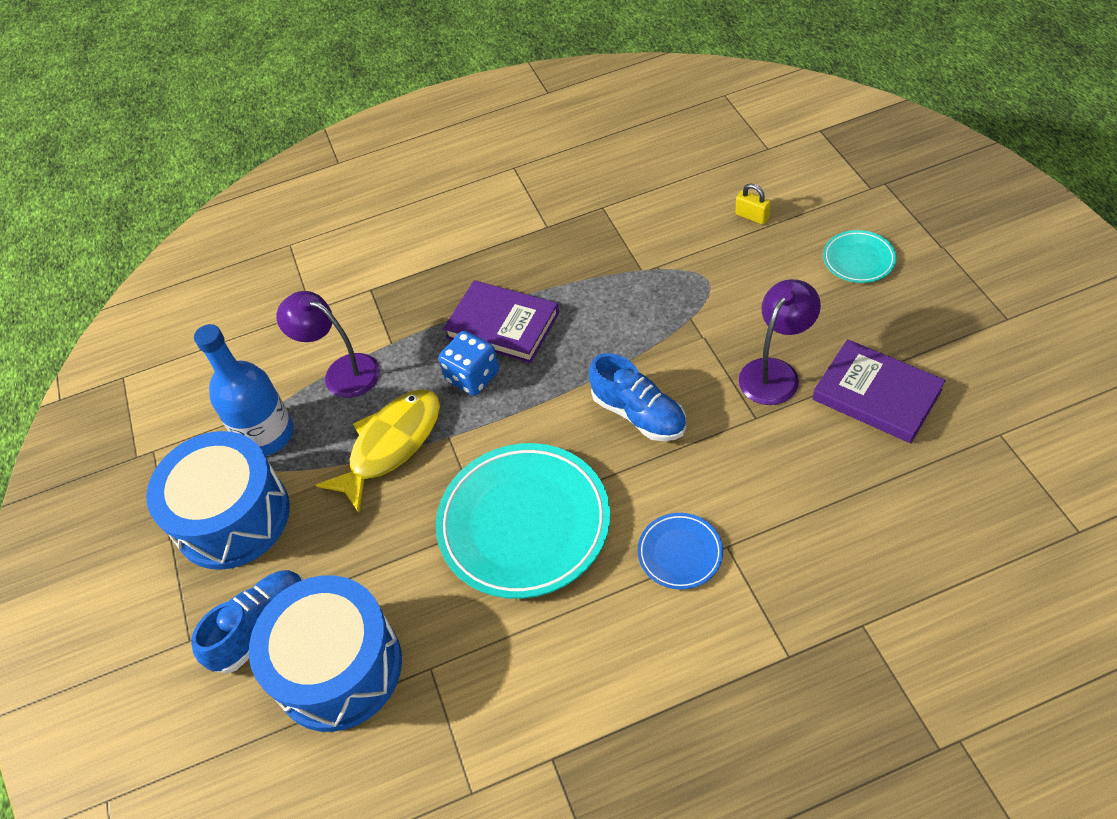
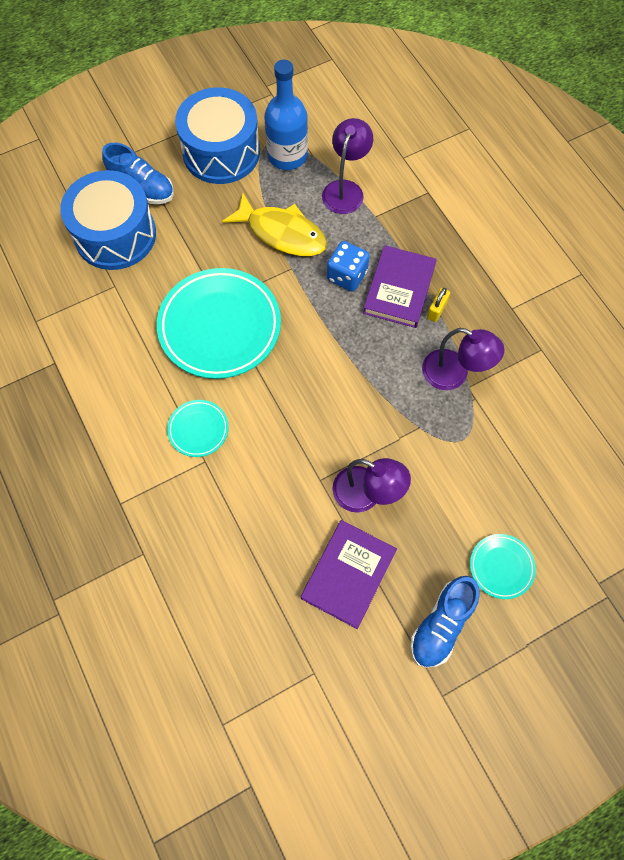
camera: 75 degrees right, 15 degrees up
blue shoe [589,353,686,441] -> blue shoe moved to [410,576,480,668]
blue plate [637,513,723,590] -> turquoise plate [167,400,229,457]
yellow padlock [735,184,771,225] -> yellow padlock moved to [427,288,450,322]
none -> purple lamp [422,328,504,390]

